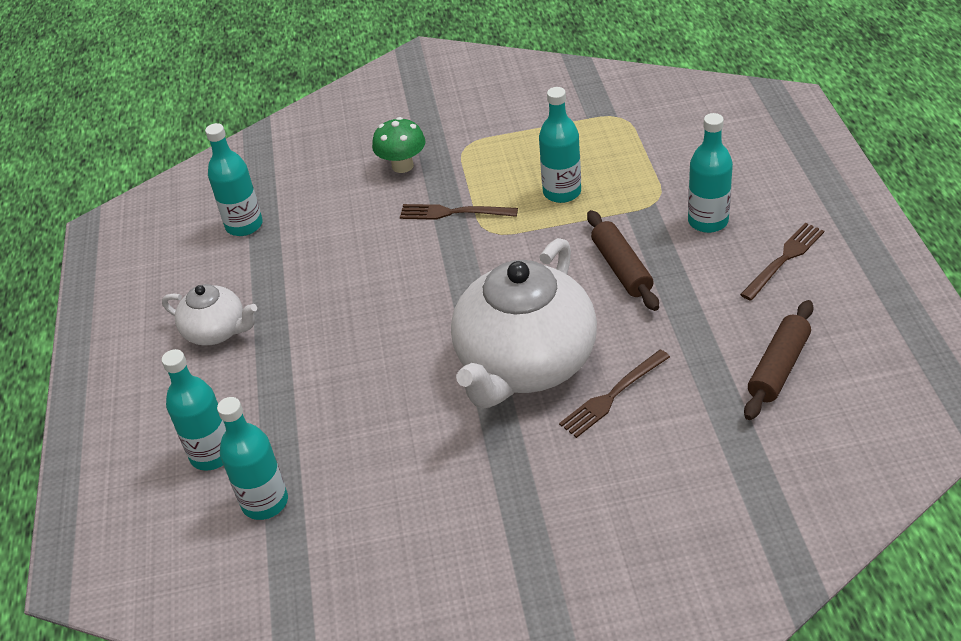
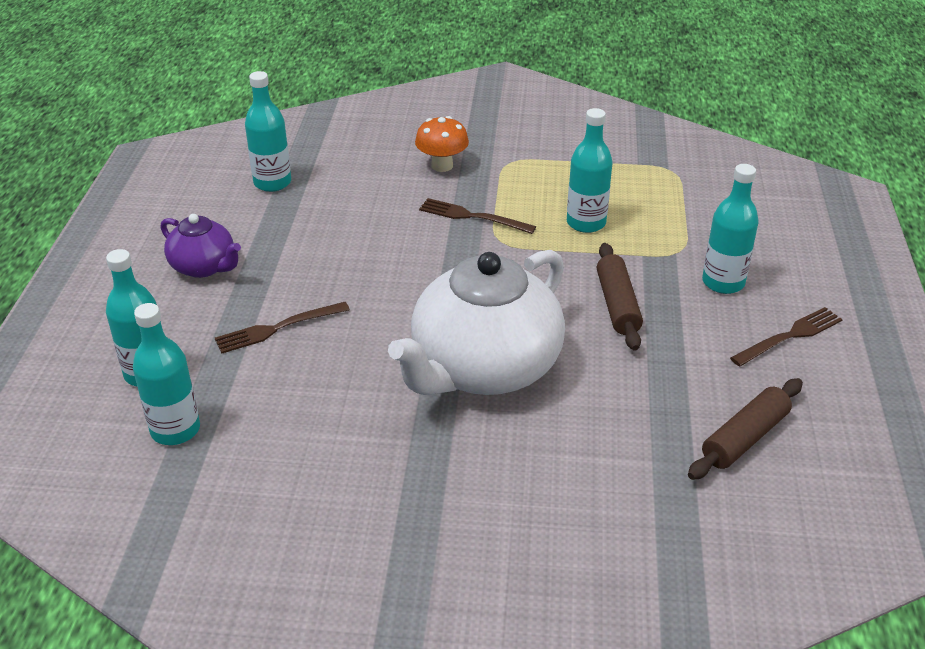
camera: 10 degrees right, 5 degrees down
white teapot [162,284,257,346] -> purple teapot [161,214,241,278]
green mushroom [372,117,426,173] -> orange mushroom [415,116,469,172]
brown fork [559,349,670,438] -> brown fork moved to [215,302,350,353]

